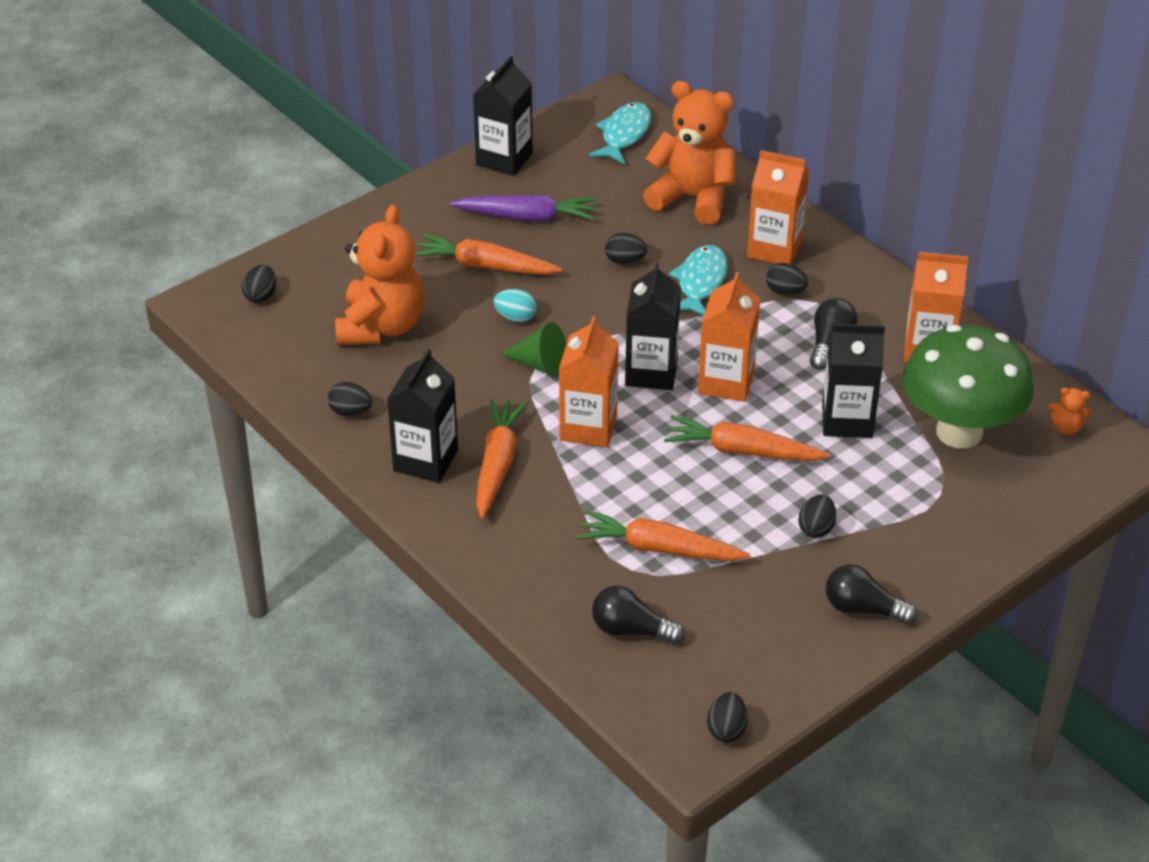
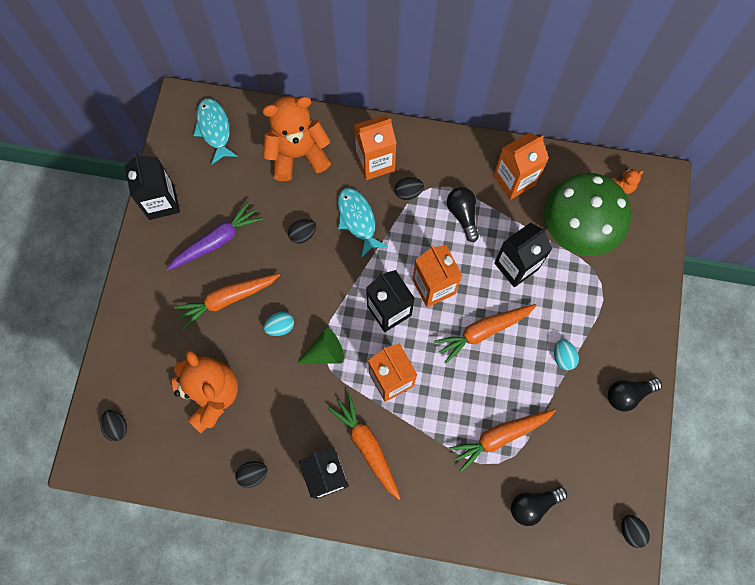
camera: 40 degrees left, 30 degrees up
black egg [798,495,836,538] -> turquoise egg [554,339,579,370]

